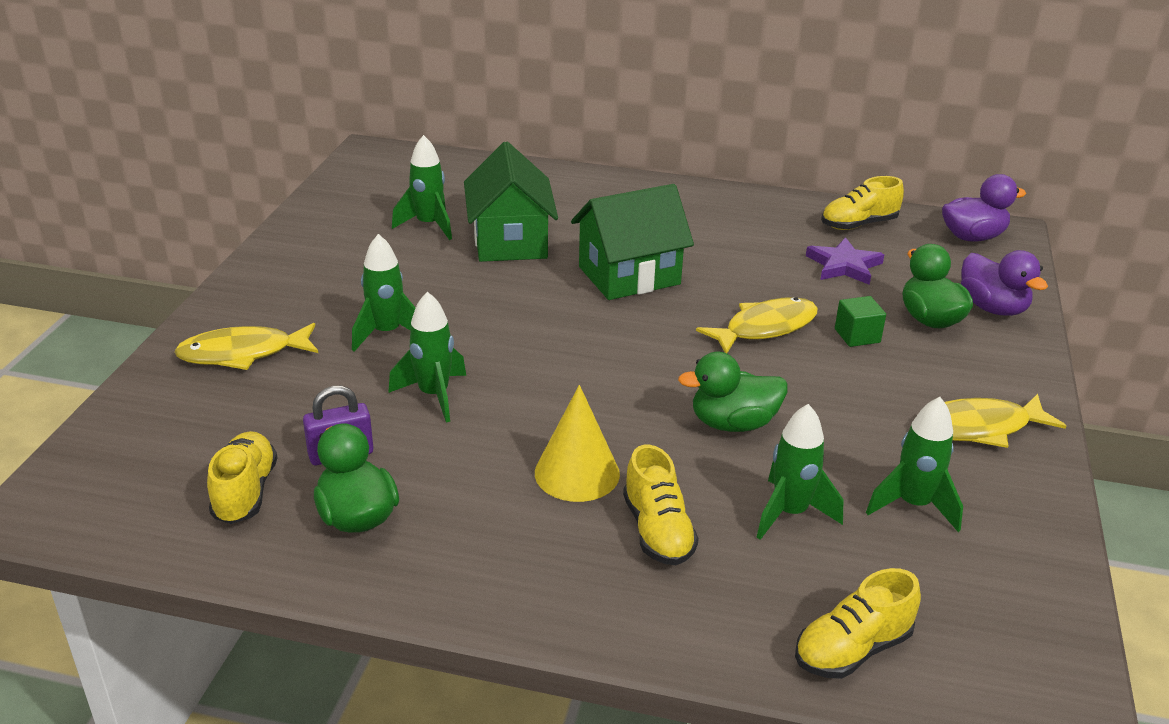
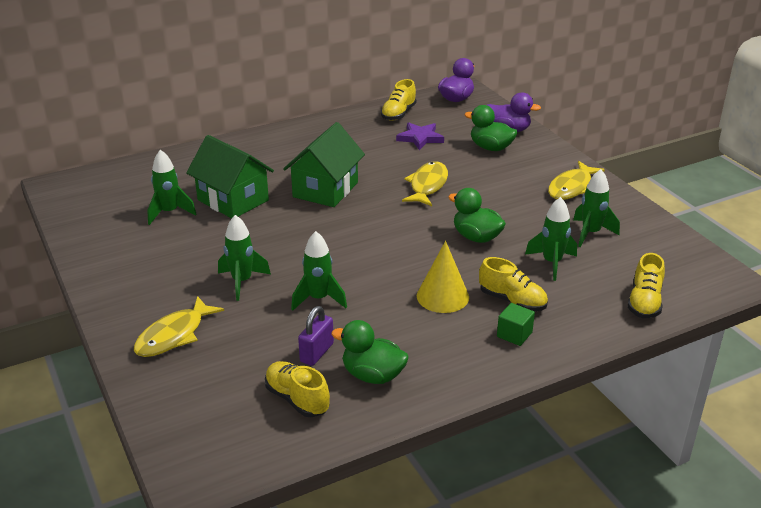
camera: 40 degrees left, 0 degrees up
green duck [678,352,788,432] -> green duck turned 90 degrees clockwise [448,188,506,243]
green cube [835,296,886,347] -> green cube moved to [497,303,535,346]

